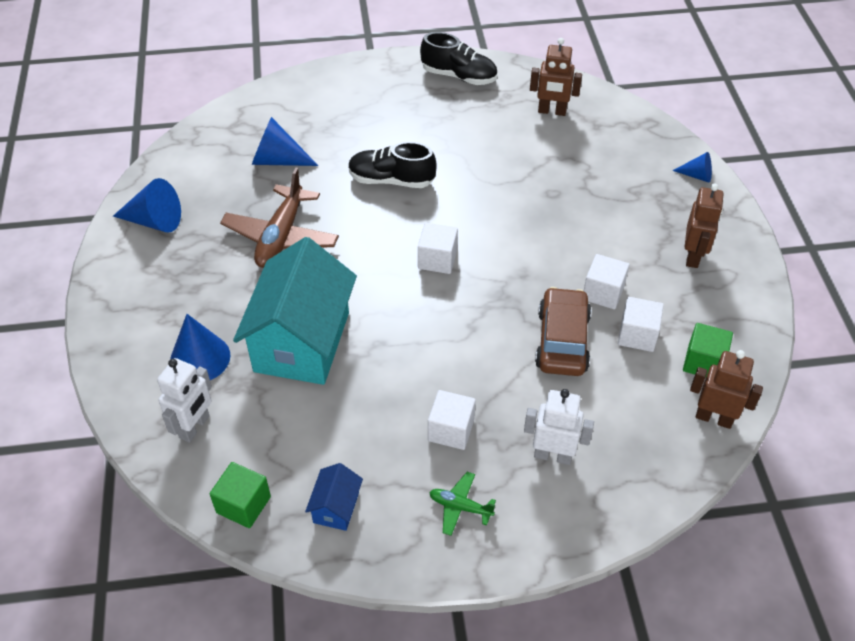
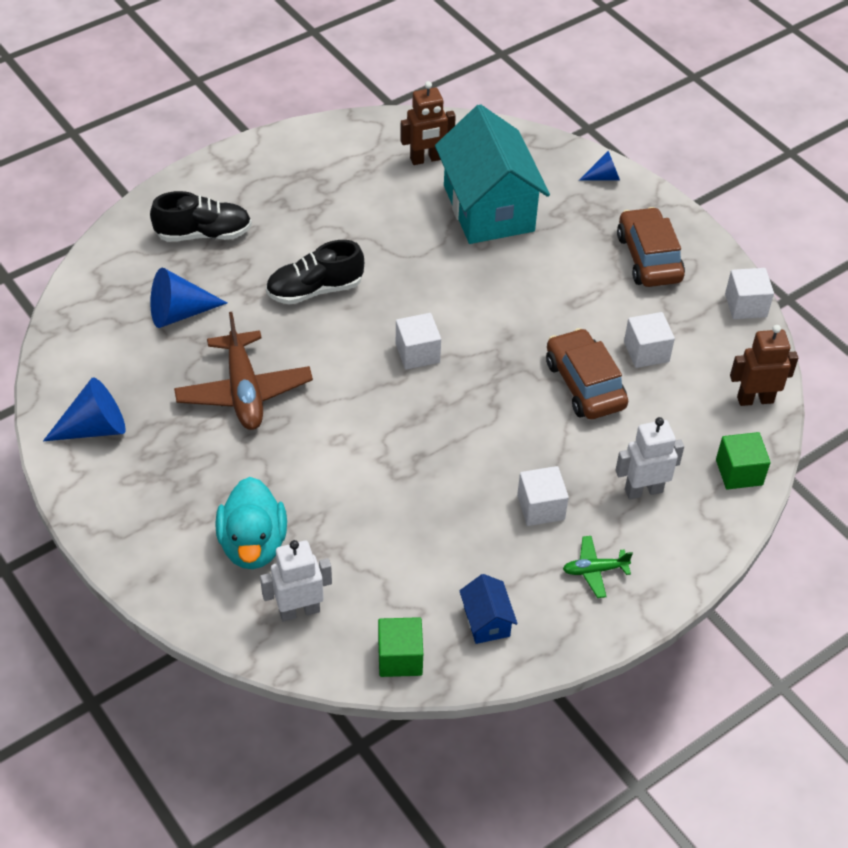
camera: 30 degrees left, 0 degrees up
white robot [157,358,212,443] -> white robot turned 105 degrees counterclockwise [260,540,332,622]
blue cone [170,314,230,380] -> turquoise duck [215,477,287,569]
turquoise house [233,237,357,385] -> turquoise house moved to [435,104,550,244]
black shoe [420,32,497,85] -> black shoe moved to [150,191,252,242]
white cube [584,254,629,309] -> white cube moved to [725,268,774,319]
green cube [683,323,733,376] -> green cube moved to [716,432,771,490]
brown robot [685,183,724,268] -> brown car [617,207,685,287]

